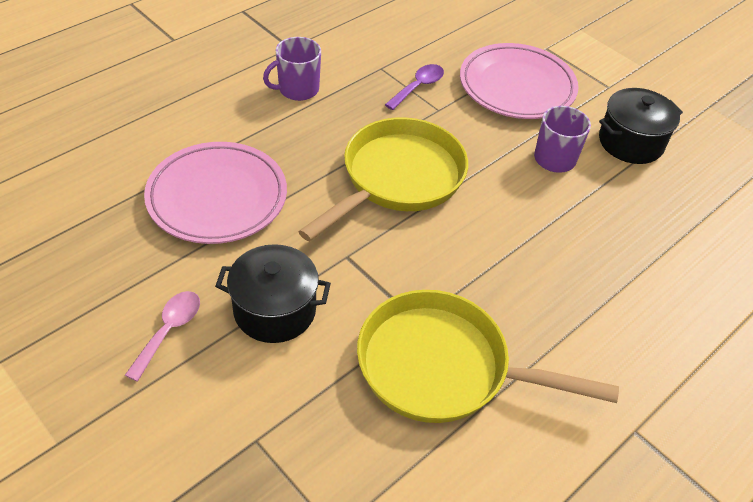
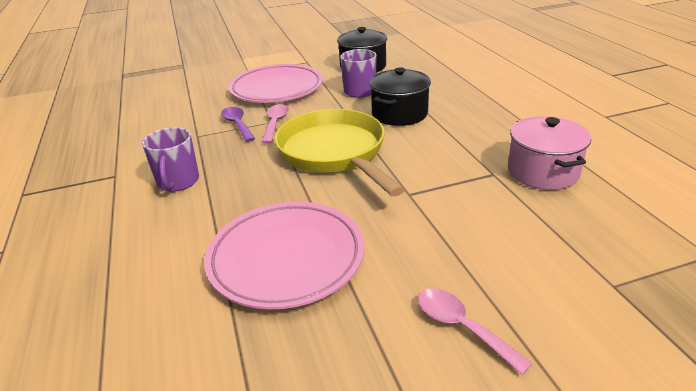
camera: 60 degrees left, 15 degrees down
black pot [215,244,331,343] -> black pot moved to [369,67,431,126]
yellow pan [357,290,619,423] -> pink pot [508,116,591,190]
none -> pink spoon [262,104,289,144]

